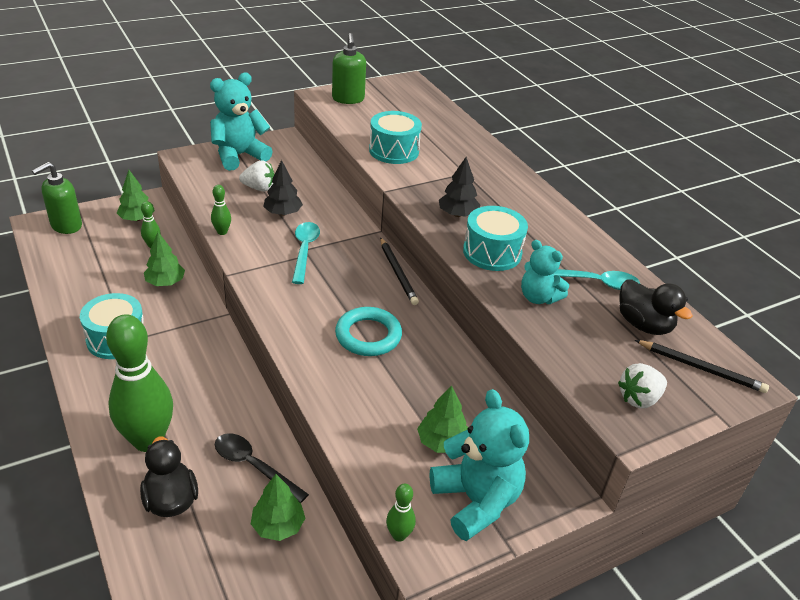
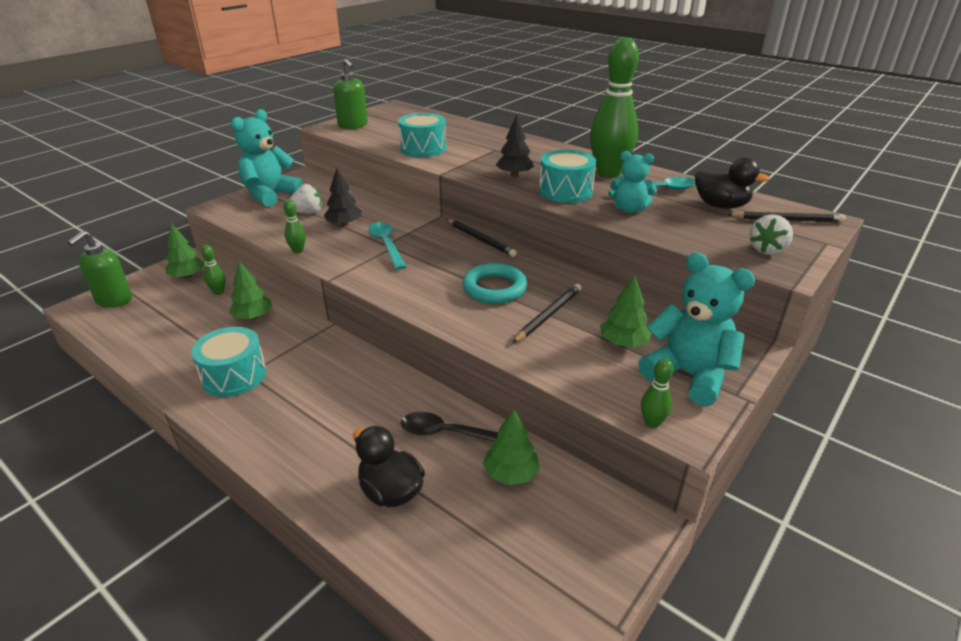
camera: 20 degrees left, 5 degrees down
green bowling pin [106,315,173,452] -> green bowling pin moved to [590,37,639,178]
none -> black pencil [512,284,581,343]

